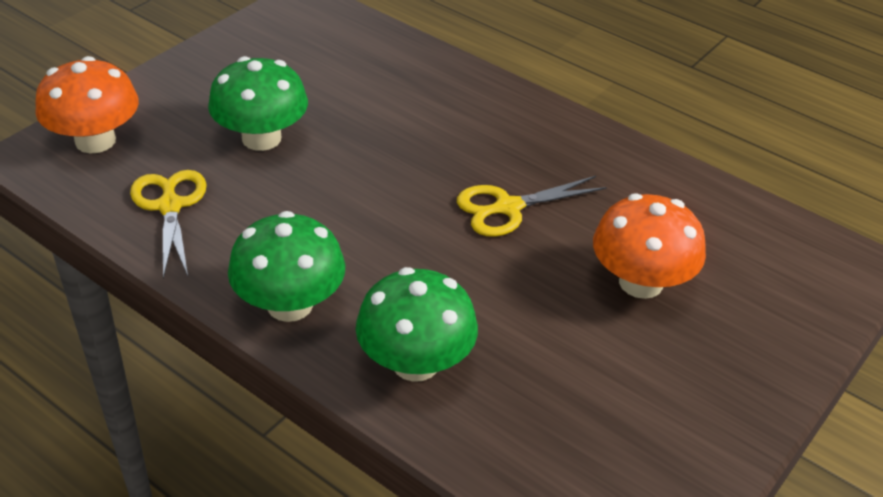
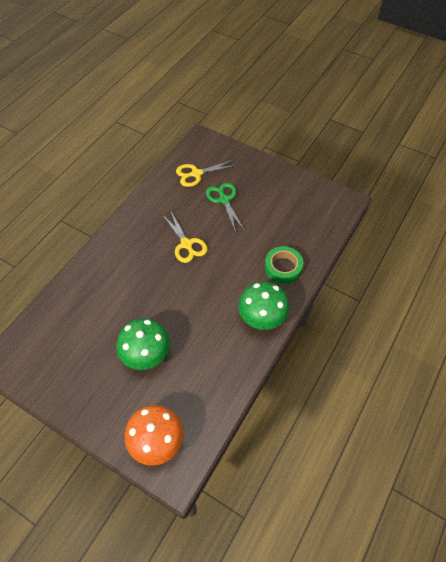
camera: 95 degrees left, 15 degrees up
yellow scissors [130,170,207,278] -> yellow scissors moved to [176,160,238,187]
green mushroom [356,267,478,382] -> green tape [265,246,303,284]
orange mushroom [593,193,706,299] -> green scissors [206,183,245,233]

